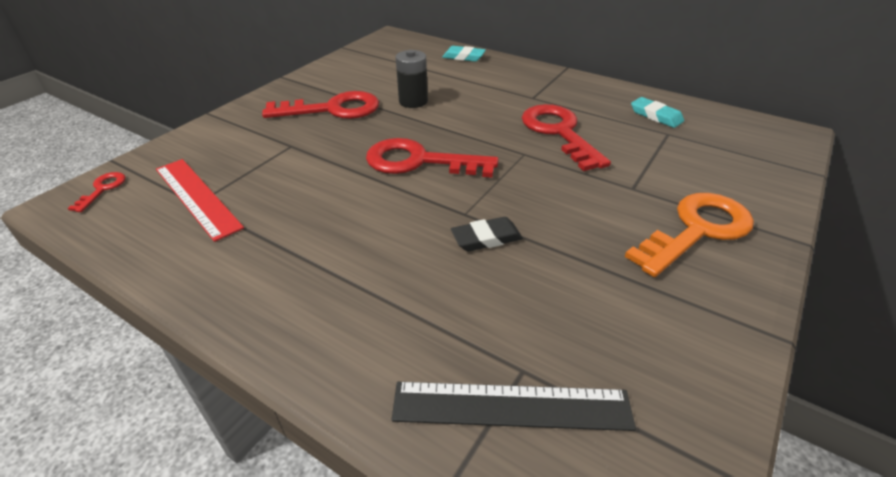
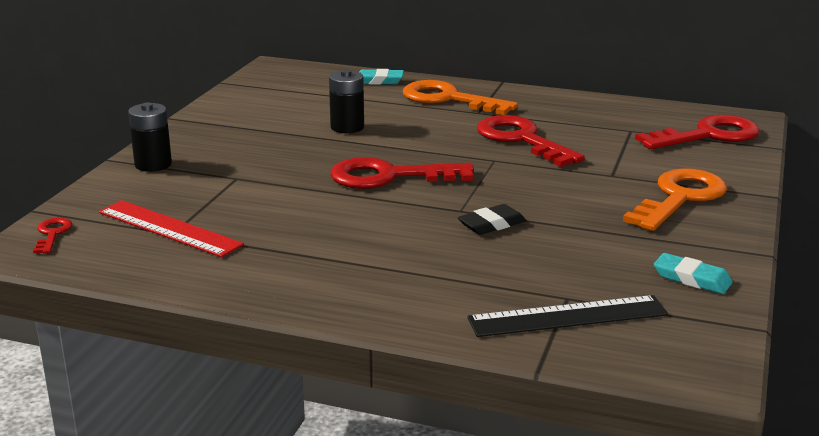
camera: 15 degrees left, 15 degrees down
red key [262,91,379,119] -> red key moved to [635,115,760,149]
turquoise eraser [631,97,684,128] -> turquoise eraser moved to [654,253,733,294]
none -> black battery [128,102,172,172]
none -> orange key [403,80,518,115]

